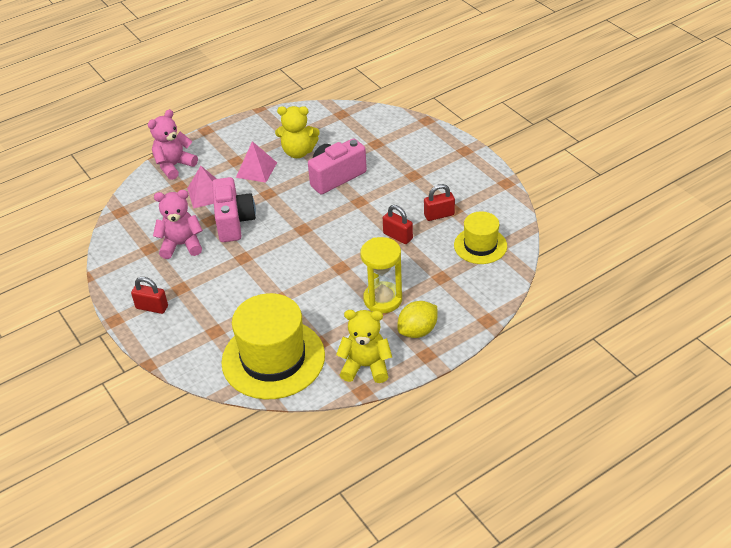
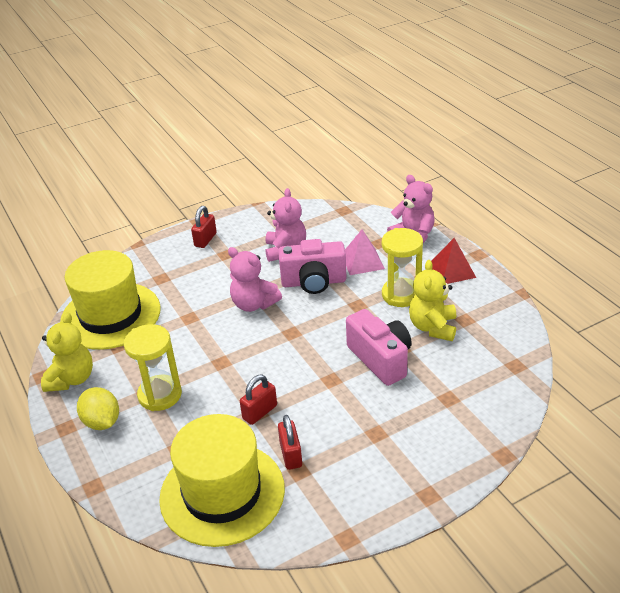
camera: 95 degrees right, 5 degrees down
pink pyramid [236,141,277,183] -> yellow hourglass [382,228,423,307]
yellow hat [454,212,507,264] -> yellow hat [159,414,285,547], size x1.77
none -> pink teddy bear [228,247,282,312]
none -> red pyramid [431,238,476,284]

